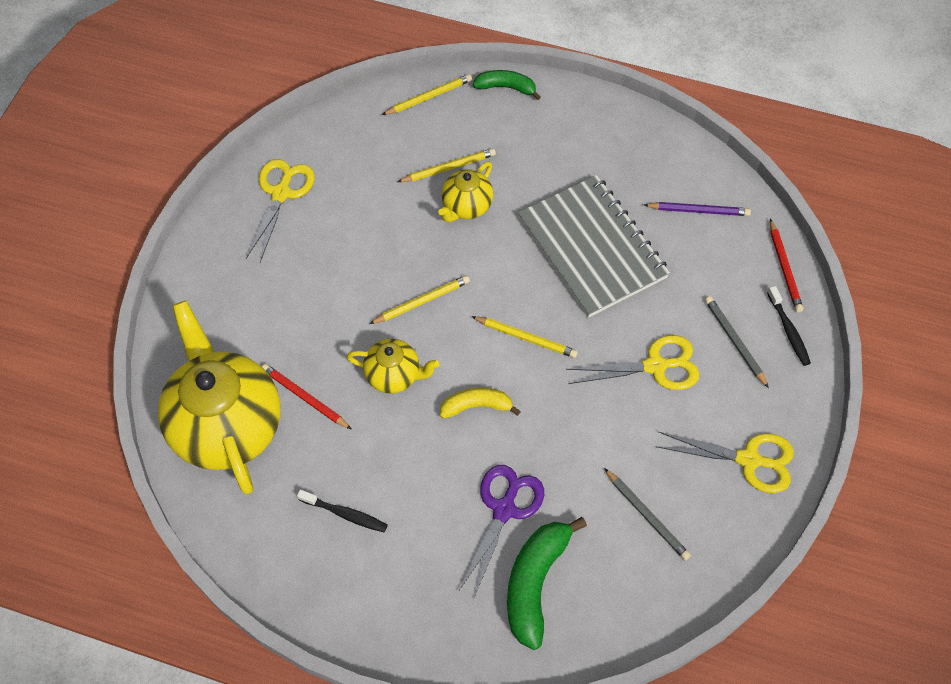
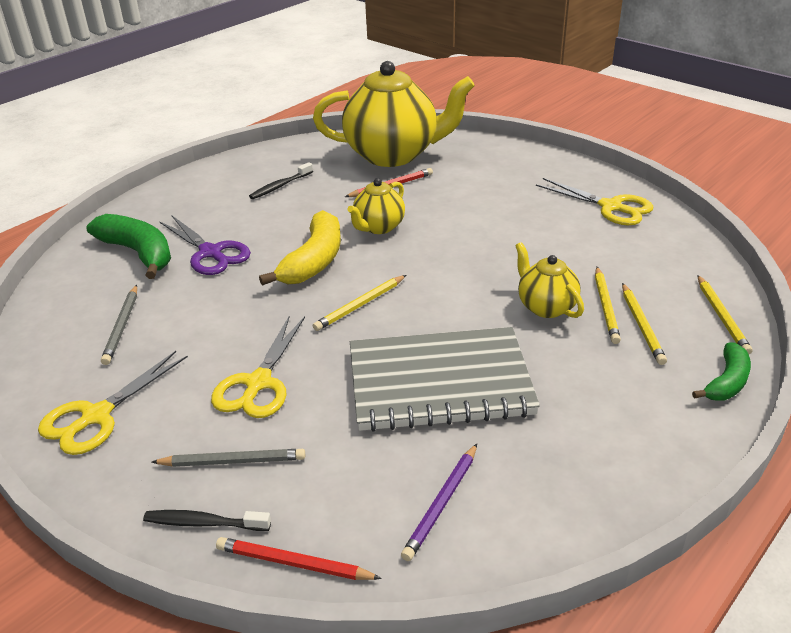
camera: 115 degrees right, 25 degrees down
yellow pencil [369,275,470,324] -> yellow pencil moved to [622,283,667,365]
yellow banana [440,388,521,419] -> yellow banana [259,210,341,286], size x1.65
grey pencil [604,468,691,561] -> grey pencil turned 75 degrees counterclockwise [101,285,137,365]

